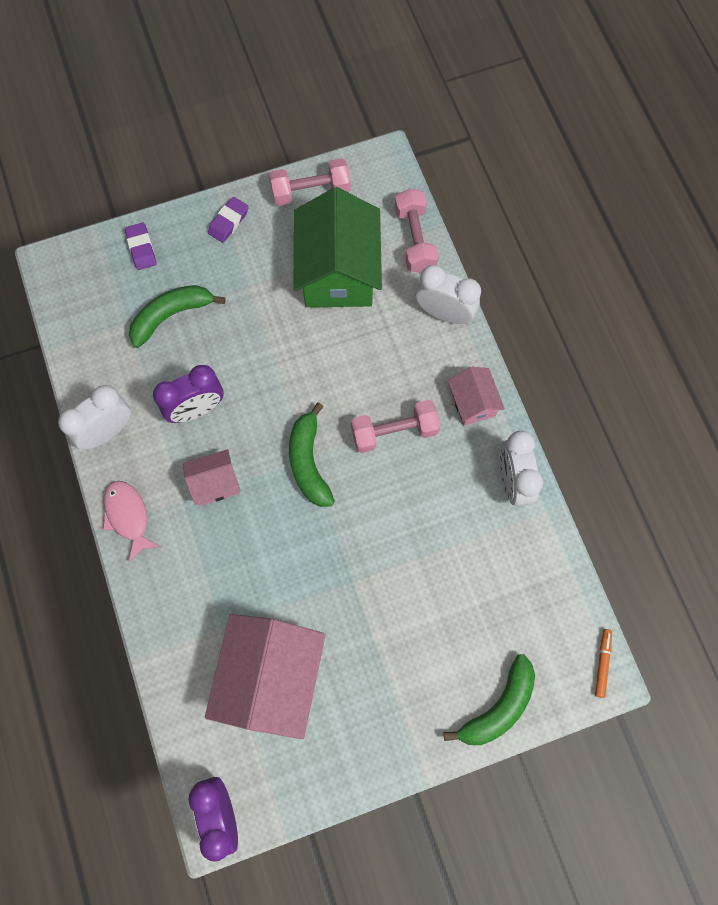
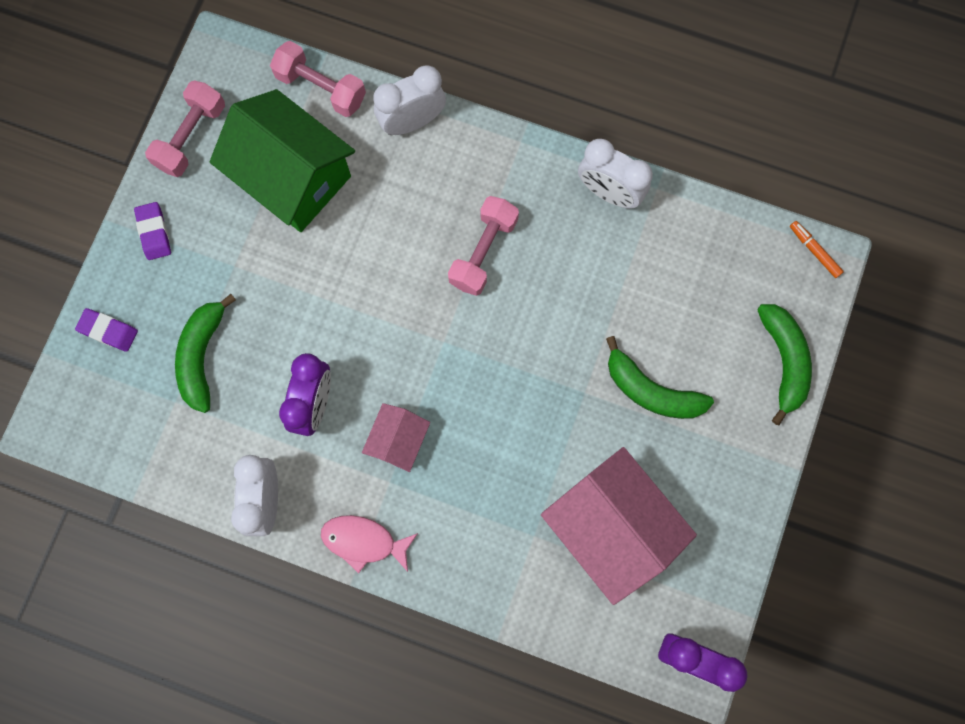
camera: 50 degrees left, 5 degrees up
green banana [289,402,335,507] -> green banana moved to [606,336,714,419]
pink house [448,367,505,426] -> none

